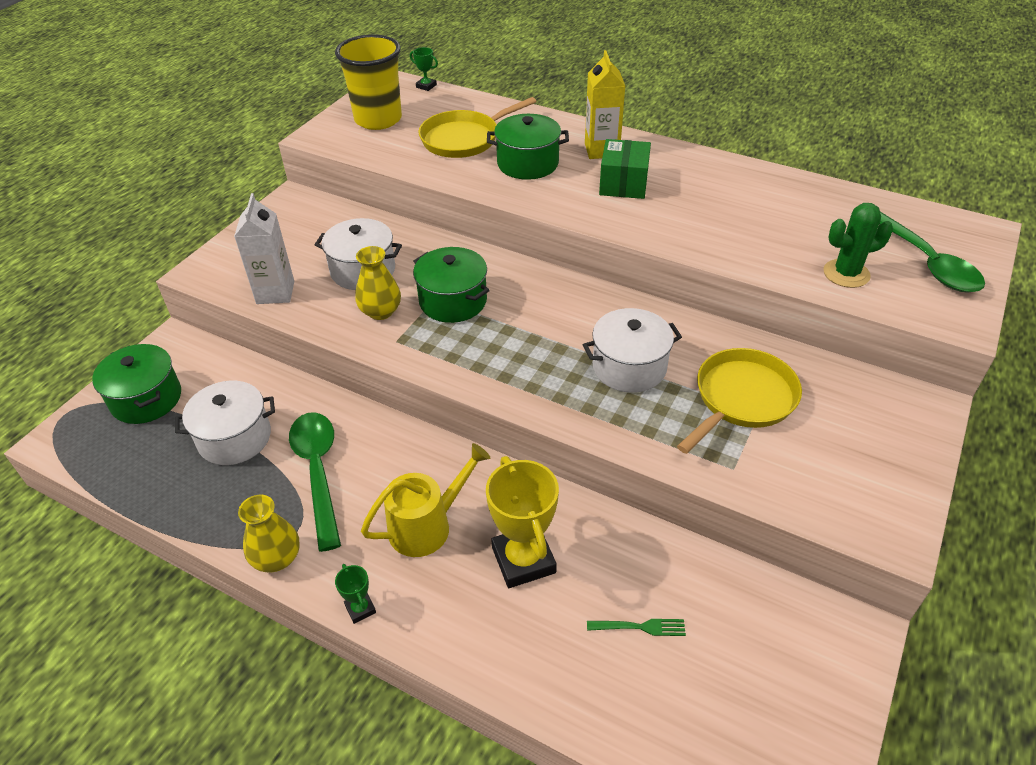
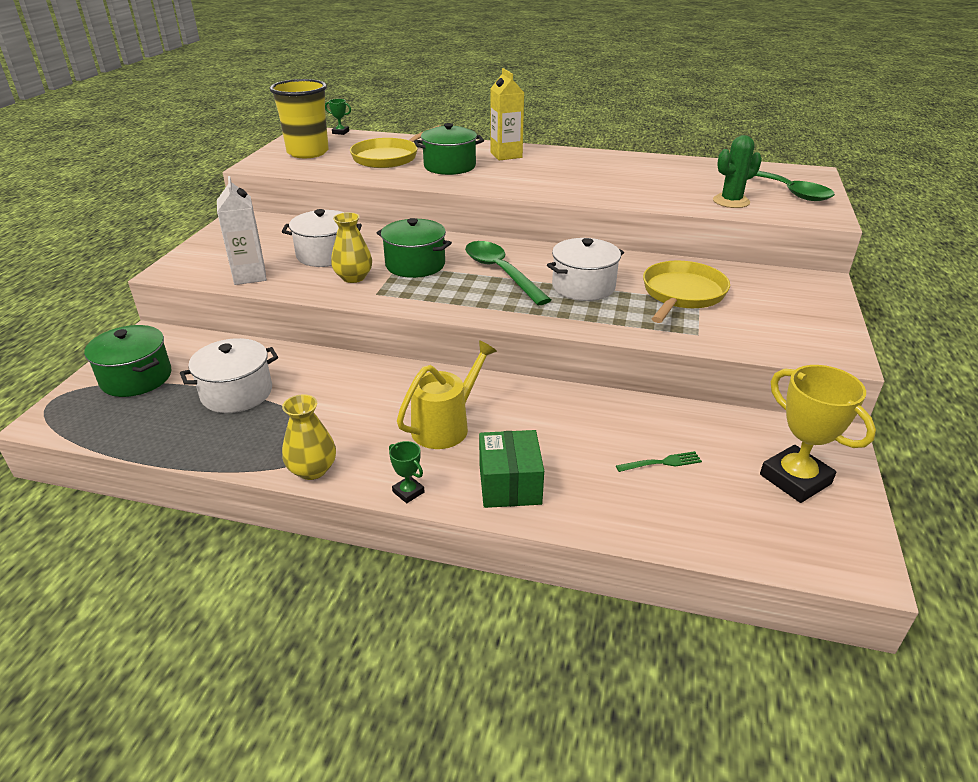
camera: 15 degrees left, 10 degrees down
green spoon [289,412,341,552] -> green spoon moved to [465,241,551,305]
yellow trophy [486,456,559,588] -> yellow trophy moved to [760,365,876,503]
green box [599,139,651,199] -> green box moved to [479,430,544,508]

